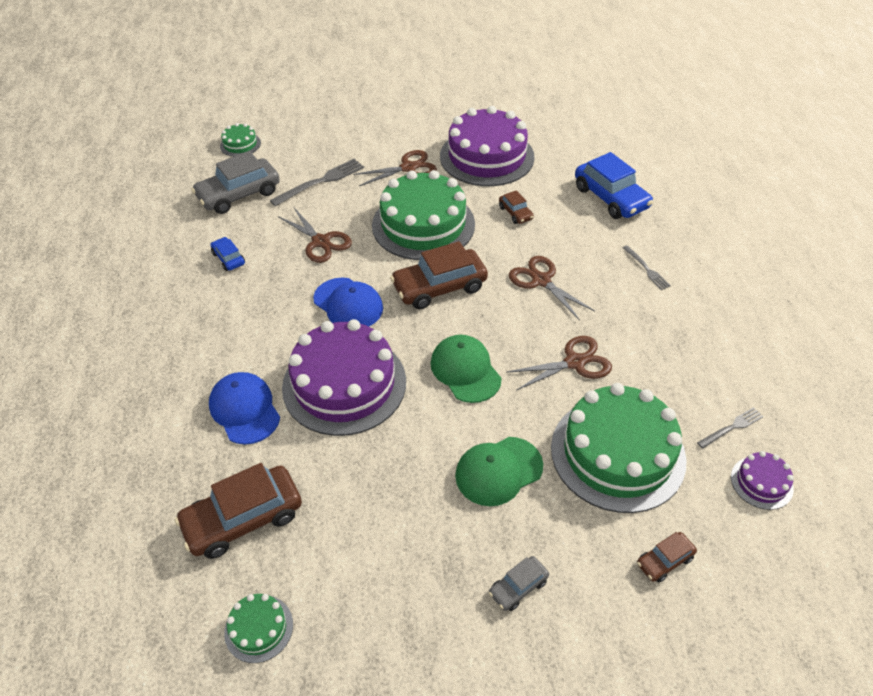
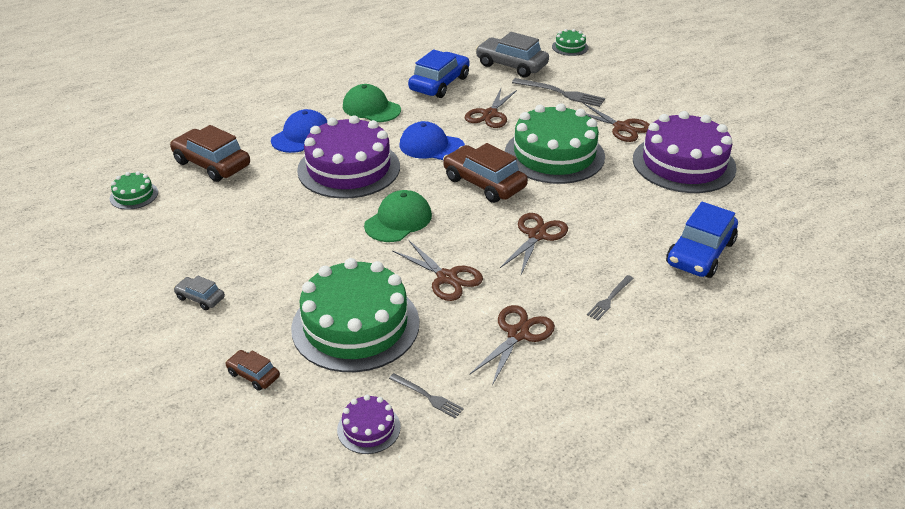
camera: 65 degrees right, 10 degrees down
blue car [210,237,245,271] -> blue car [408,50,470,98], size x2.02
blue cap [313,277,383,326] -> blue cap turned 90 degrees clockwise [400,121,465,160]
green cap [455,437,543,506] -> green cap moved to [343,84,401,122]
brown car [499,190,534,224] -> none
none -> brown scissors [470,305,555,385]

